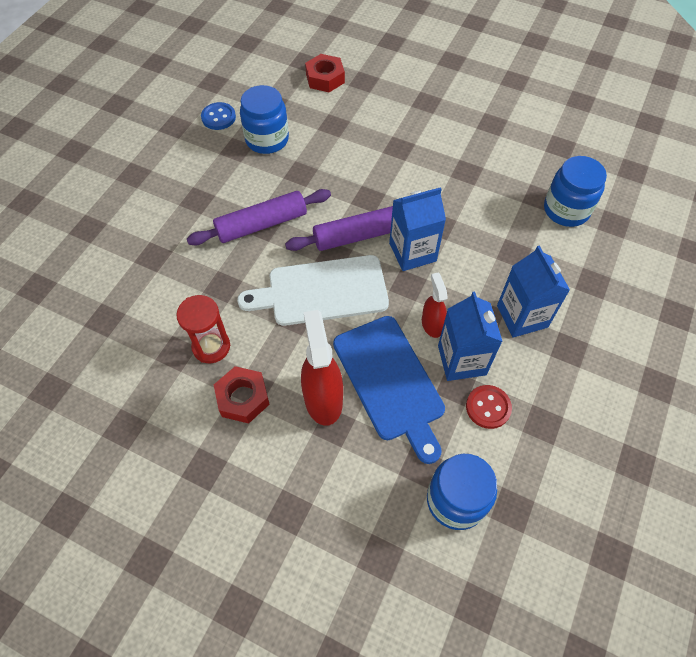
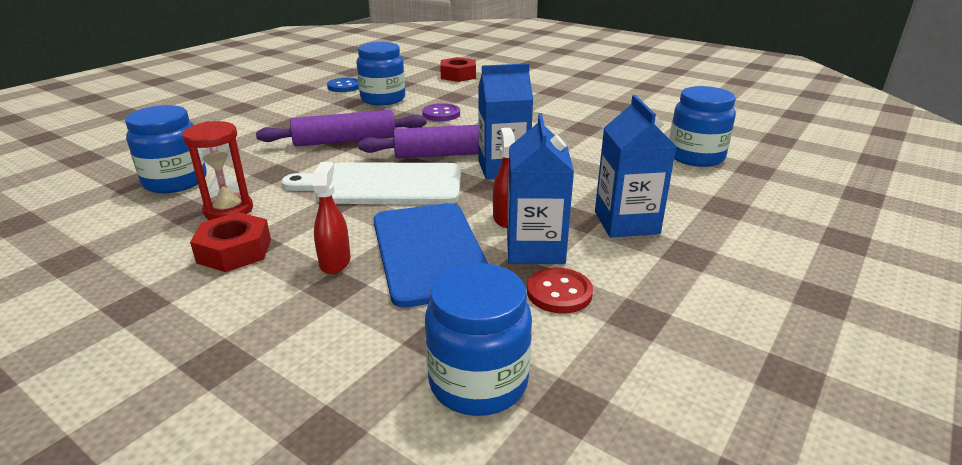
camera: 10 degrees right, 30 degrees down
red spray bottle [301,310,343,426] -> red spray bottle [313,162,351,274], size x0.59
none -> blue jar [125,105,206,193]
none -> purple button [422,103,460,121]

